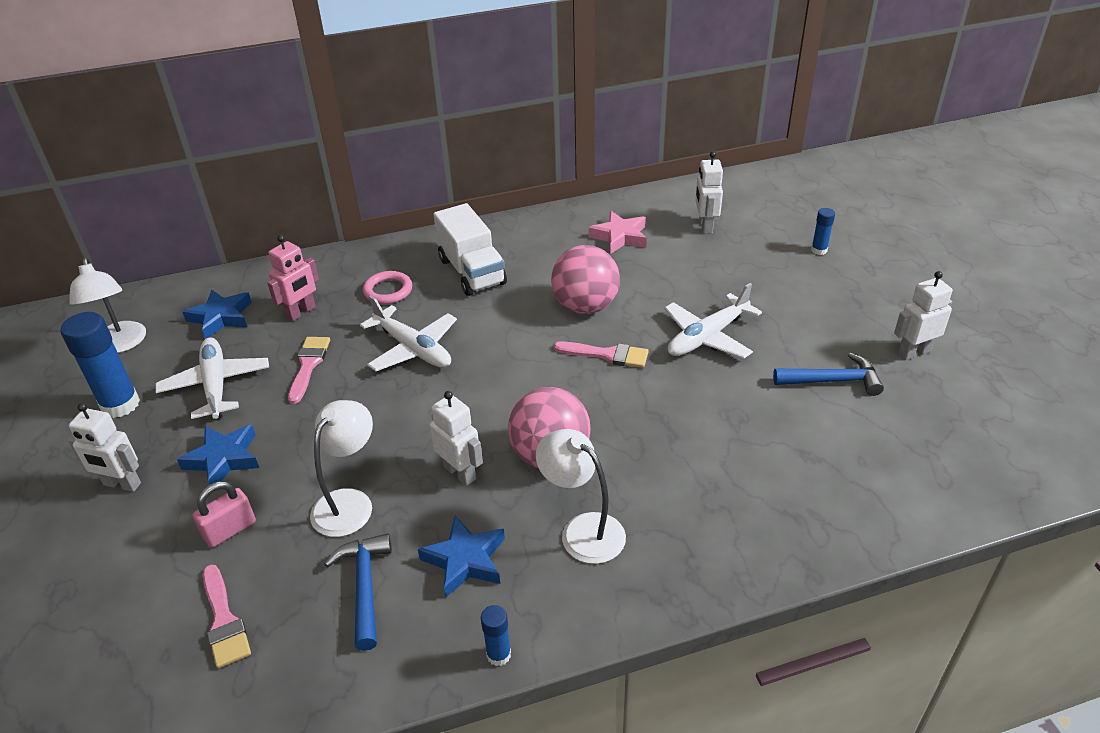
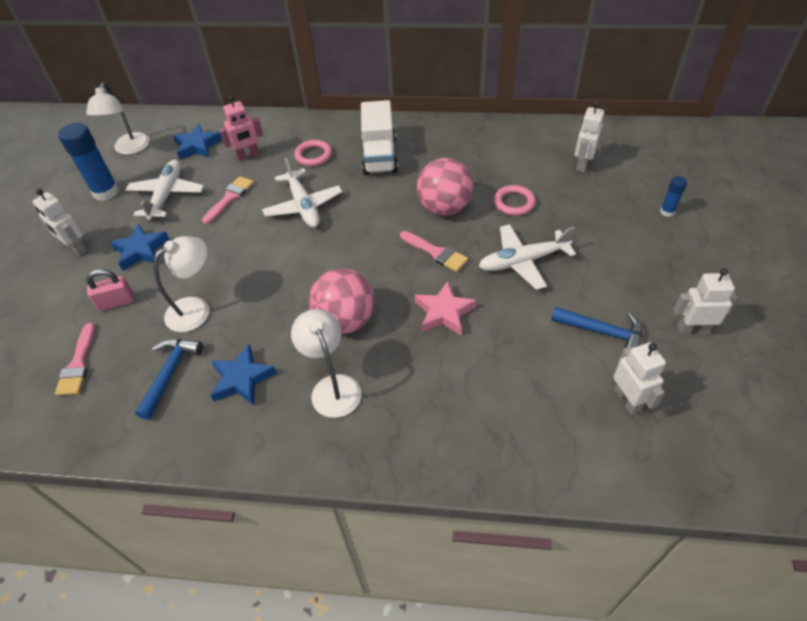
camera: 25 degrees right, 10 degrees up
white robot [429,391,483,486] -> white robot moved to [613,342,666,415]
blue glue stick [481,605,511,666] -> none
pink star [588,211,647,254] -> pink star moved to [415,281,477,335]
none -> pink ring [494,185,536,216]

